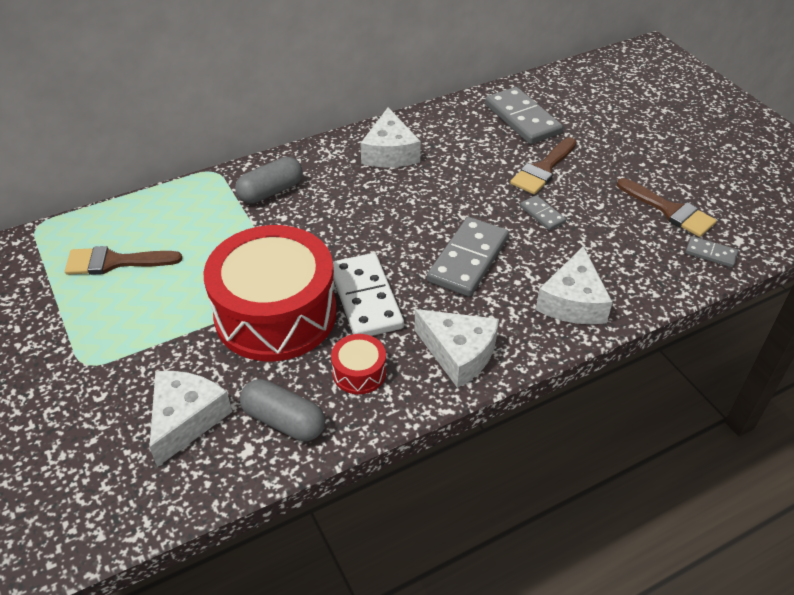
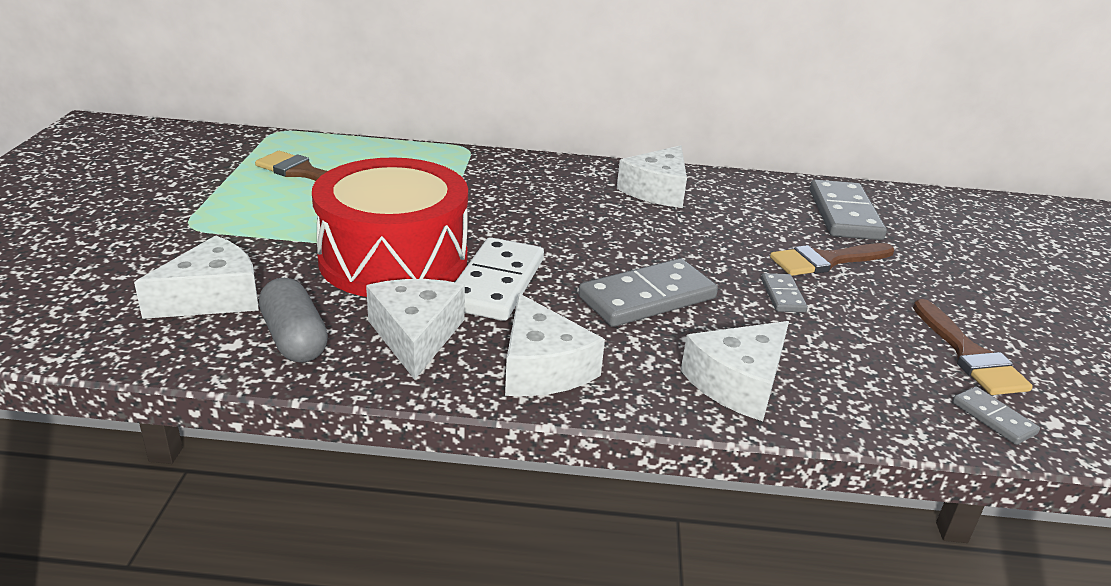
camera: 30 degrees right, 15 degrees down
grey capsule [235,157,303,204] -> none
red drum [331,334,386,394] -> white cheese [366,279,465,380]

